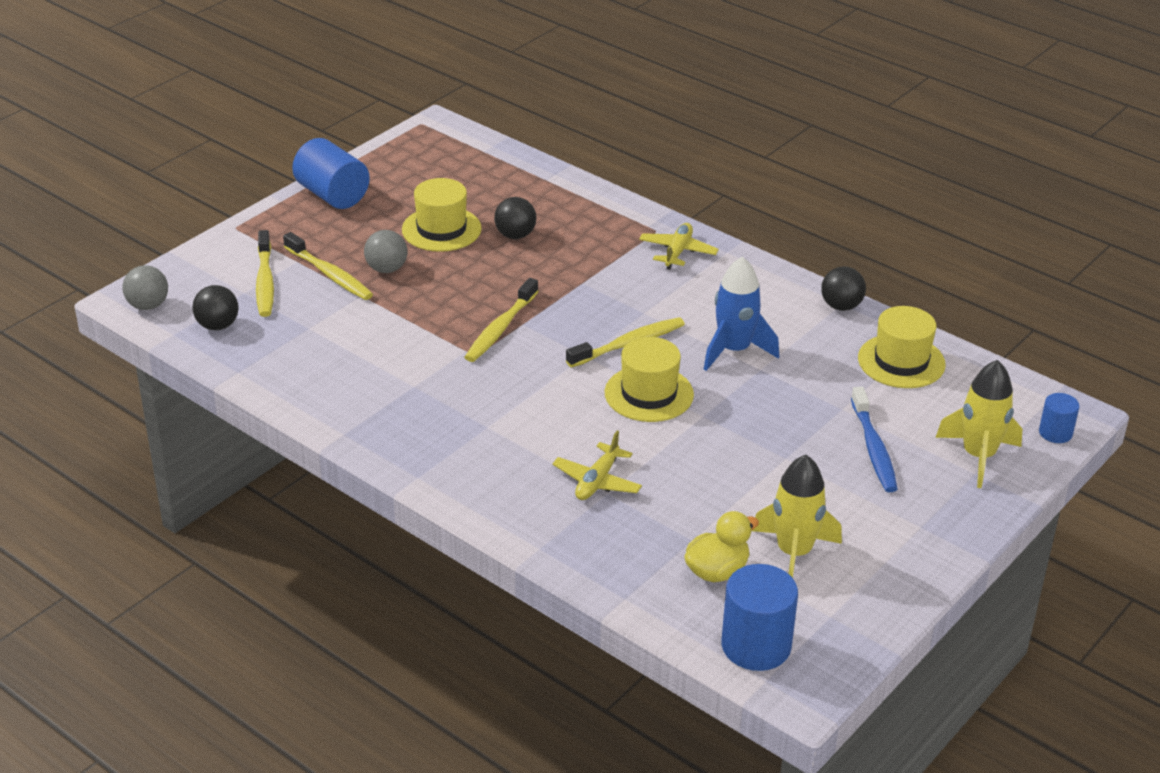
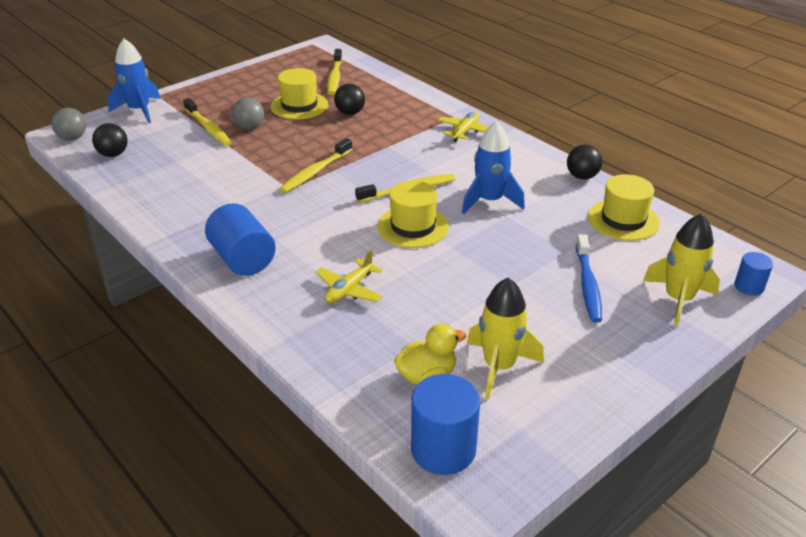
camera: 10 degrees right, 0 degrees up
yellow toothbrush [256,230,274,317] -> yellow toothbrush moved to [327,49,342,95]
blue cylinder [292,138,370,209] -> blue cylinder moved to [205,203,276,276]
none -> blue rocket [108,39,161,123]

